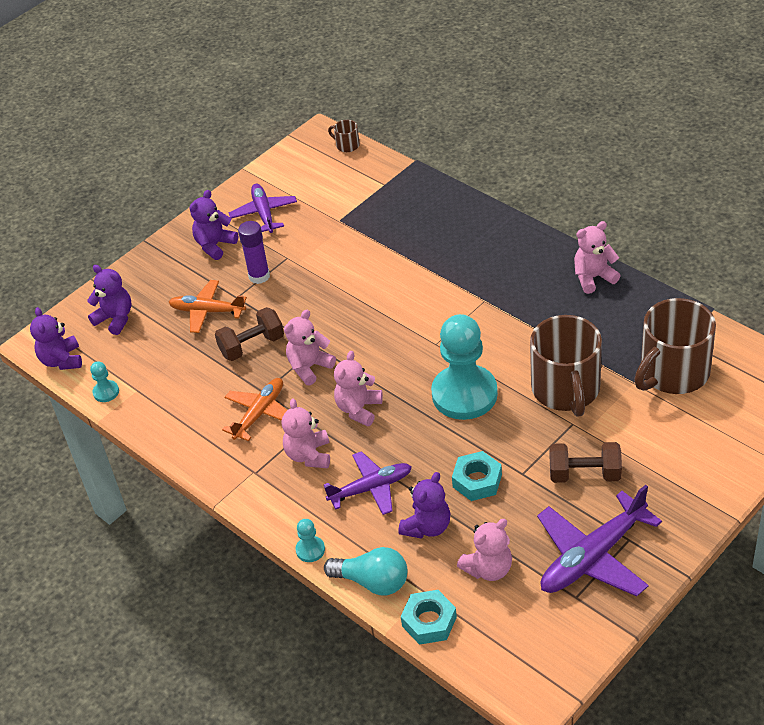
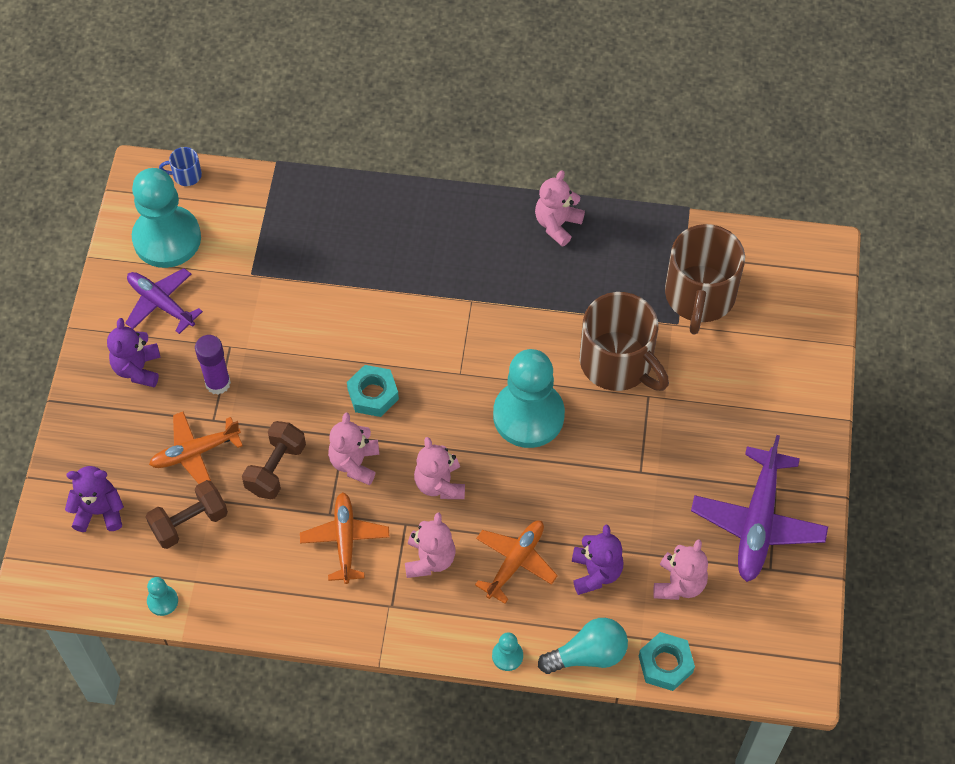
camera: 40 degrees left, 15 degrees up
purple teddy bear [30,307,82,370] -> none
pink teddy bear [282,399,330,468] -> pink teddy bear turned 135 degrees counterclockwise [405,512,455,578]
purple plane [324,451,412,515] -> orange plane [475,520,558,604]
brown mug [328,120,360,152] -> blue mug [159,147,202,186]
turquoise nut [452,451,502,501] -> turquoise nut moved to [347,365,399,417]
brown dumbbell [549,442,622,483] -> brown dumbbell moved to [146,480,228,549]
none -> turquoise pawn [132,168,201,268]

